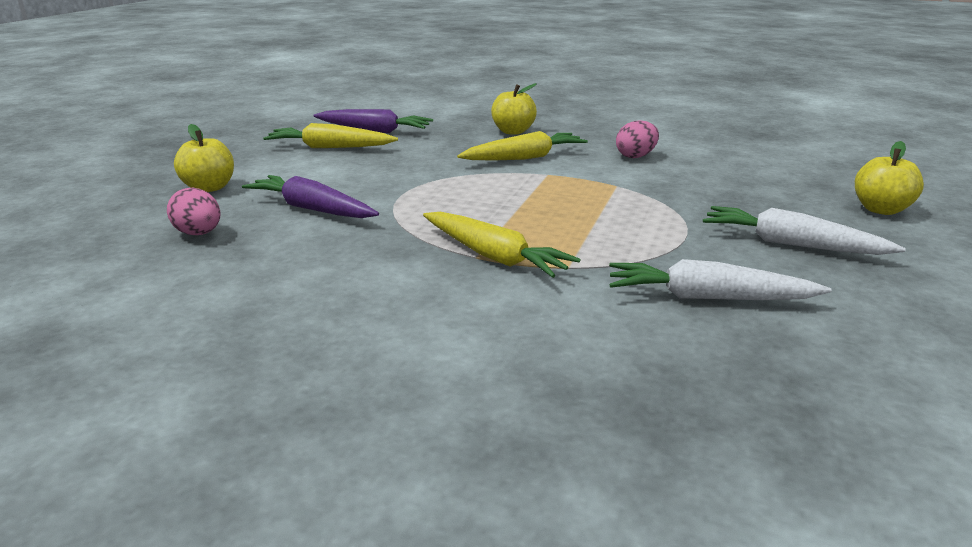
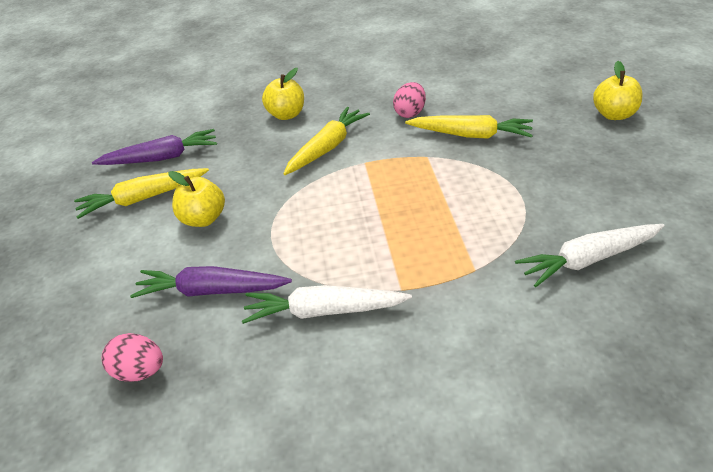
camera: 25 degrees left, 15 degrees up
yellow apple [174,124,234,192] -> yellow apple moved to [169,171,225,227]
yellow carrot [423,212,581,278] -> yellow carrot moved to [405,115,533,139]
white carrot [703,206,906,255] -> white carrot moved to [242,285,412,324]

